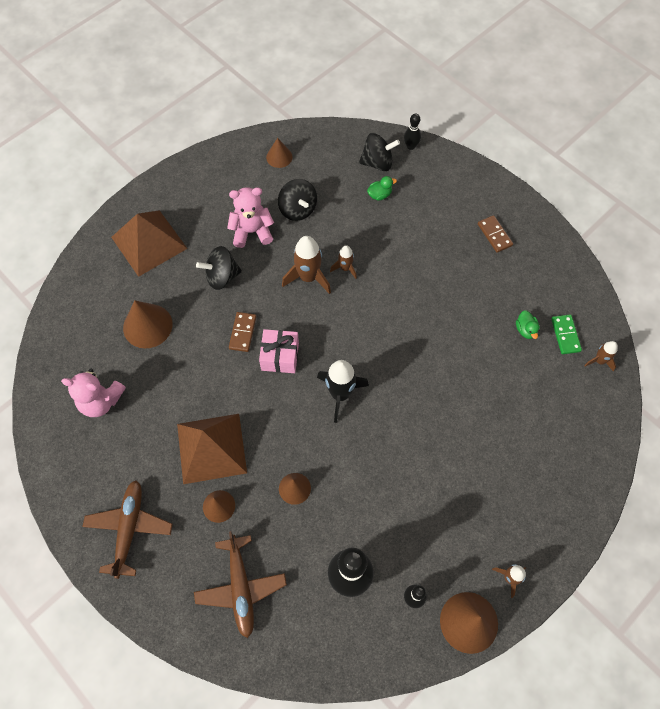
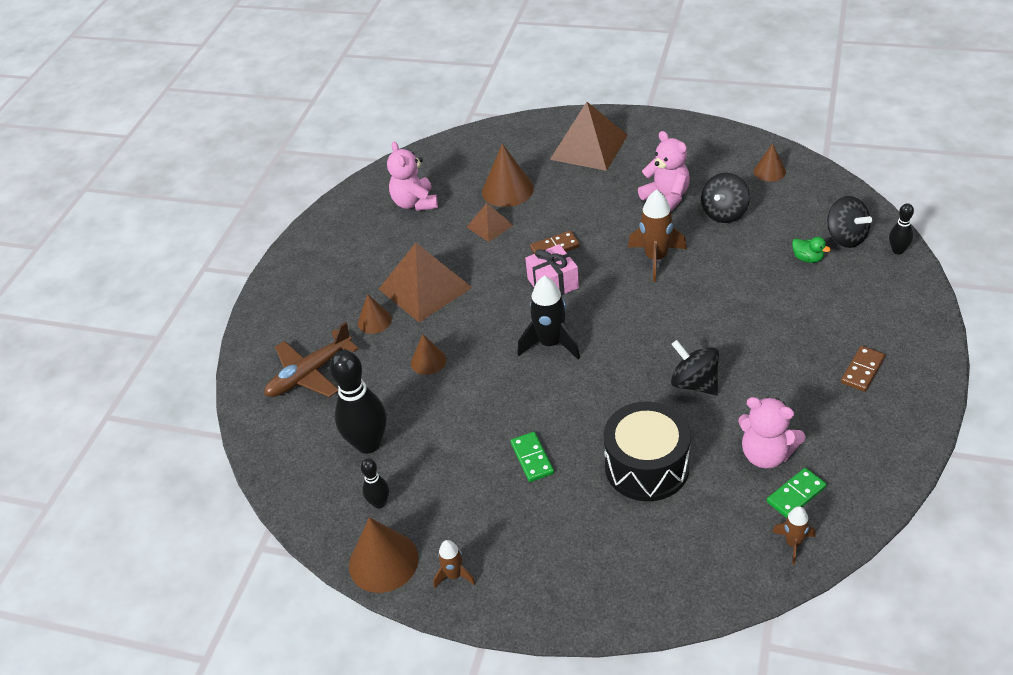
camera: 65 degrees right, 20 degrees down
brown plane [82,480,173,579] -> none
black spinning top [196,246,242,290] -> black spinning top moved to [671,340,719,395]
brown rocket [330,245,357,279] -> none
green duck [516,310,540,339] -> pink teddy bear [738,397,805,468]
none -> brown pyramid [467,203,513,242]
none -> green domino [511,432,554,482]
none -> black drum [603,401,691,501]

